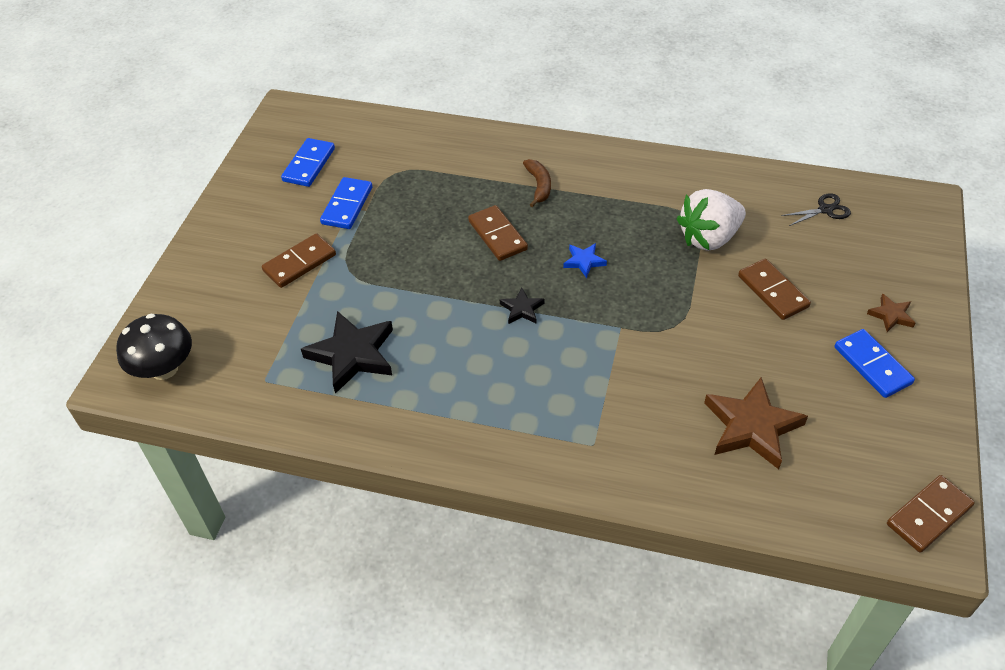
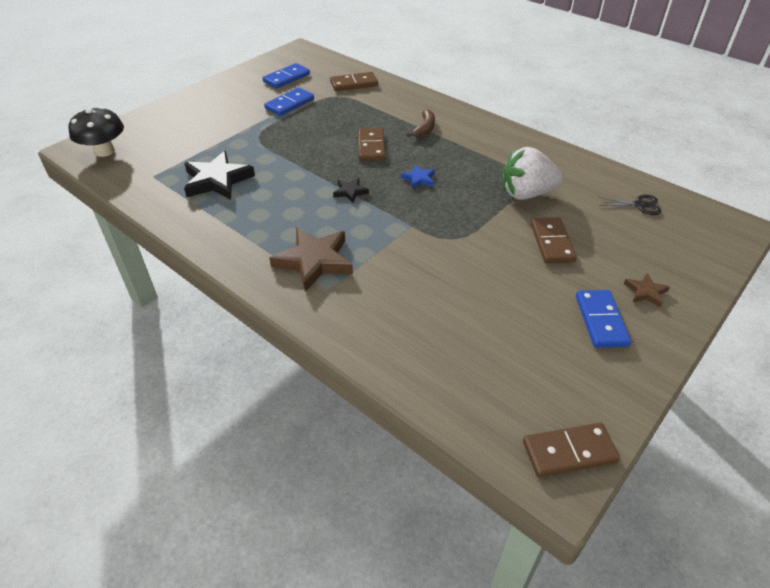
camera: 25 degrees right, 5 degrees down
brown domino [262,233,336,288] -> brown domino moved to [330,72,378,91]
brown star [704,377,808,469] -> brown star moved to [269,228,353,292]

